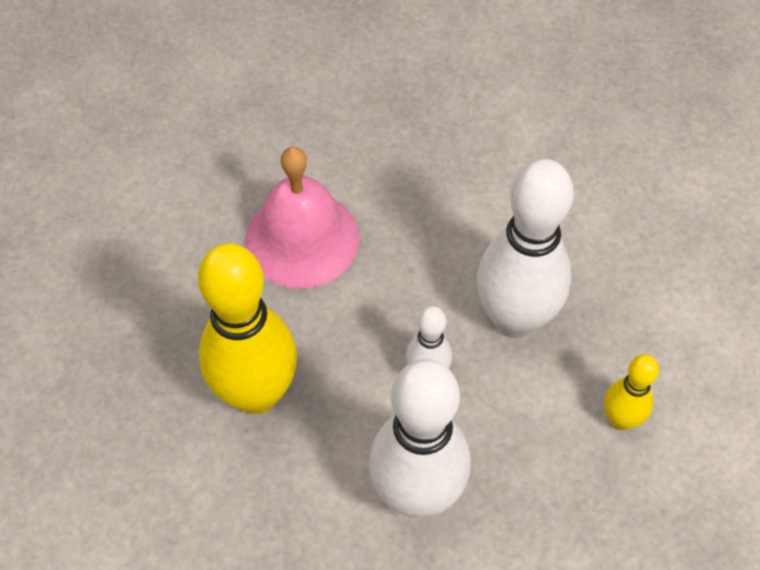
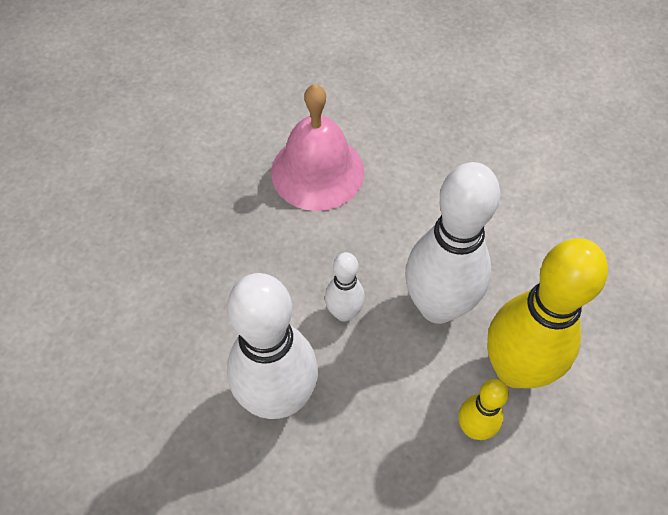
camera: 30 degrees right, 0 degrees up
yellow bowling pin [198,243,297,414] -> yellow bowling pin moved to [487,238,608,388]

